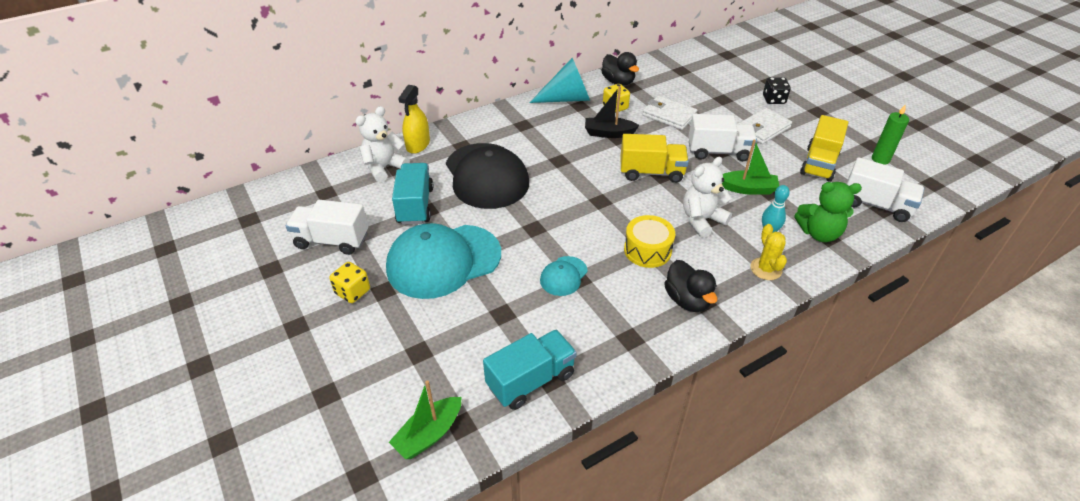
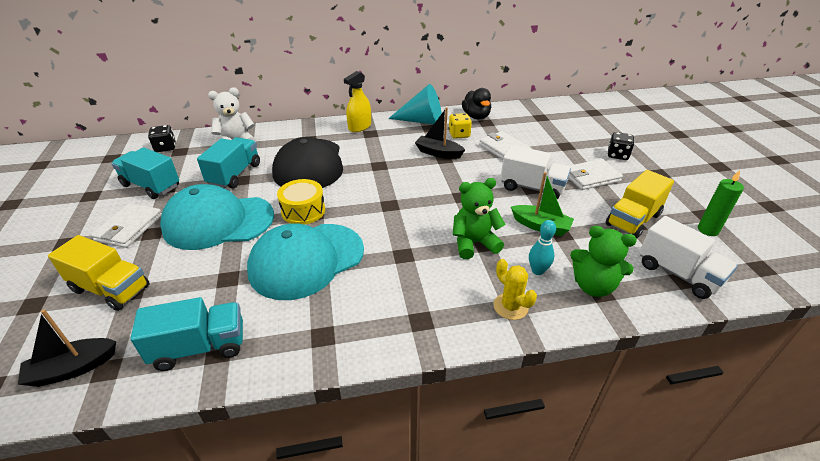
camera: 20 degrees right, 5 degrees down
white truck [286,200,368,255] -> turquoise truck [111,147,179,199]
yellow dice [330,262,370,303] -> white wallet [91,203,162,248]
green boat [389,380,462,459] -> black boat [18,309,116,387]
yellow spray bottle [398,85,430,154] -> yellow spray bottle moved to [344,71,371,132]
turquoise cap [540,256,588,296] -> turquoise cap [247,224,364,300], size x2.18
yellow truck [620,134,689,183] -> yellow truck moved to [48,235,150,311]
yellow drum [624,215,675,268] -> yellow drum moved to [277,179,325,225]
black duck [664,260,717,312] -> none
white teddy bear [683,157,732,237] -> green teddy bear [453,178,506,259]
yellow cactus [750,224,787,280] -> yellow cactus turned 45 degrees counterclockwise [493,259,537,320]
none -> black dice [148,125,176,152]

